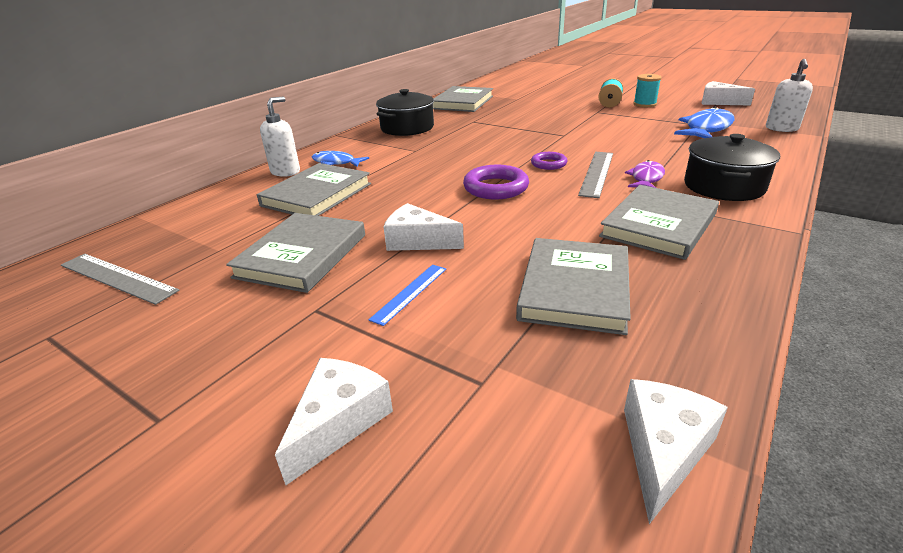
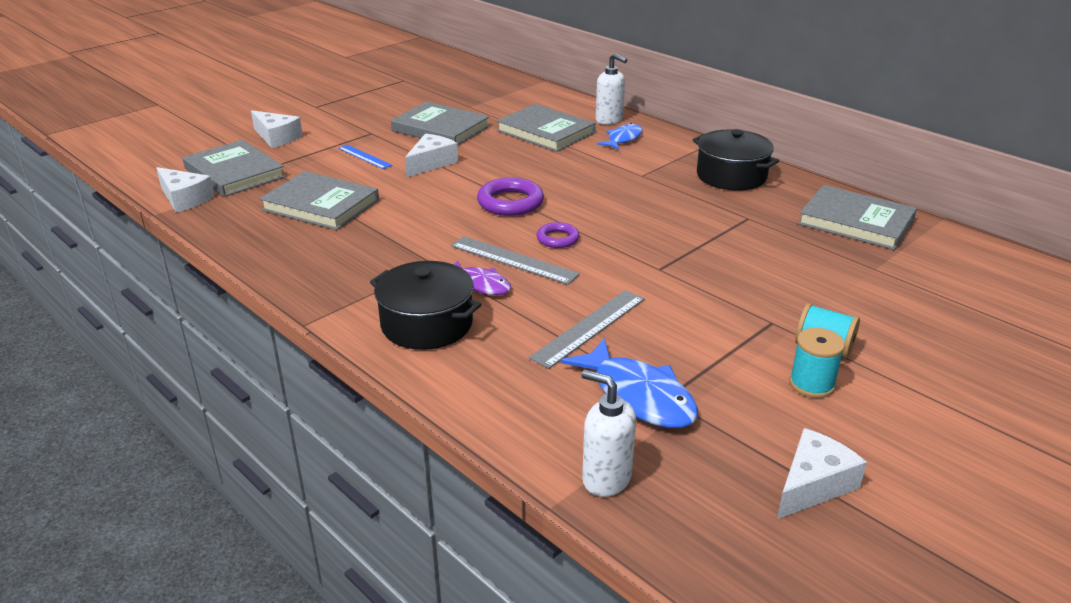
camera: 100 degrees right, 0 degrees up
grey ruler [61,254,179,305] -> grey ruler moved to [529,290,645,369]
grey book [599,185,719,260] -> grey book moved to [182,140,286,197]

